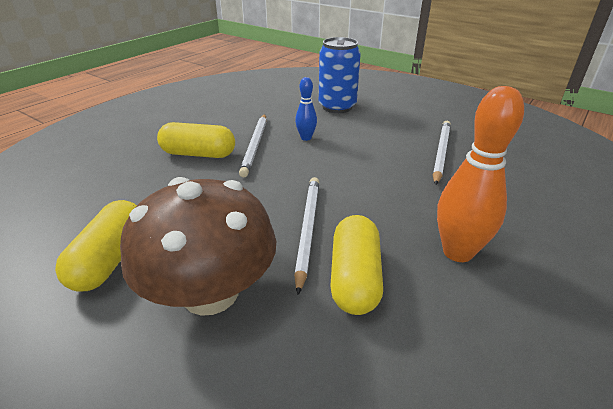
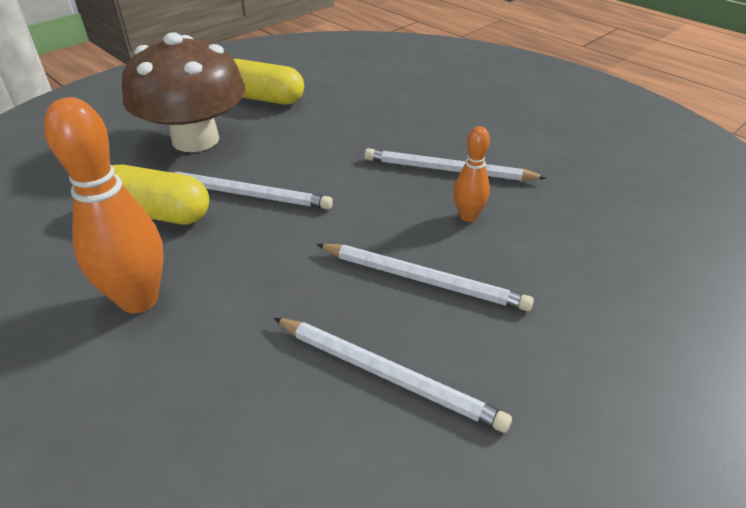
camera: 100 degrees right, 5 degrees up
yellow capsule [157,122,235,158] -> none
blue bowling pin [295,77,317,141] -> orange bowling pin [454,126,490,222]
blue can [319,37,361,113] -> none
none -> white pencil [316,244,534,311]

